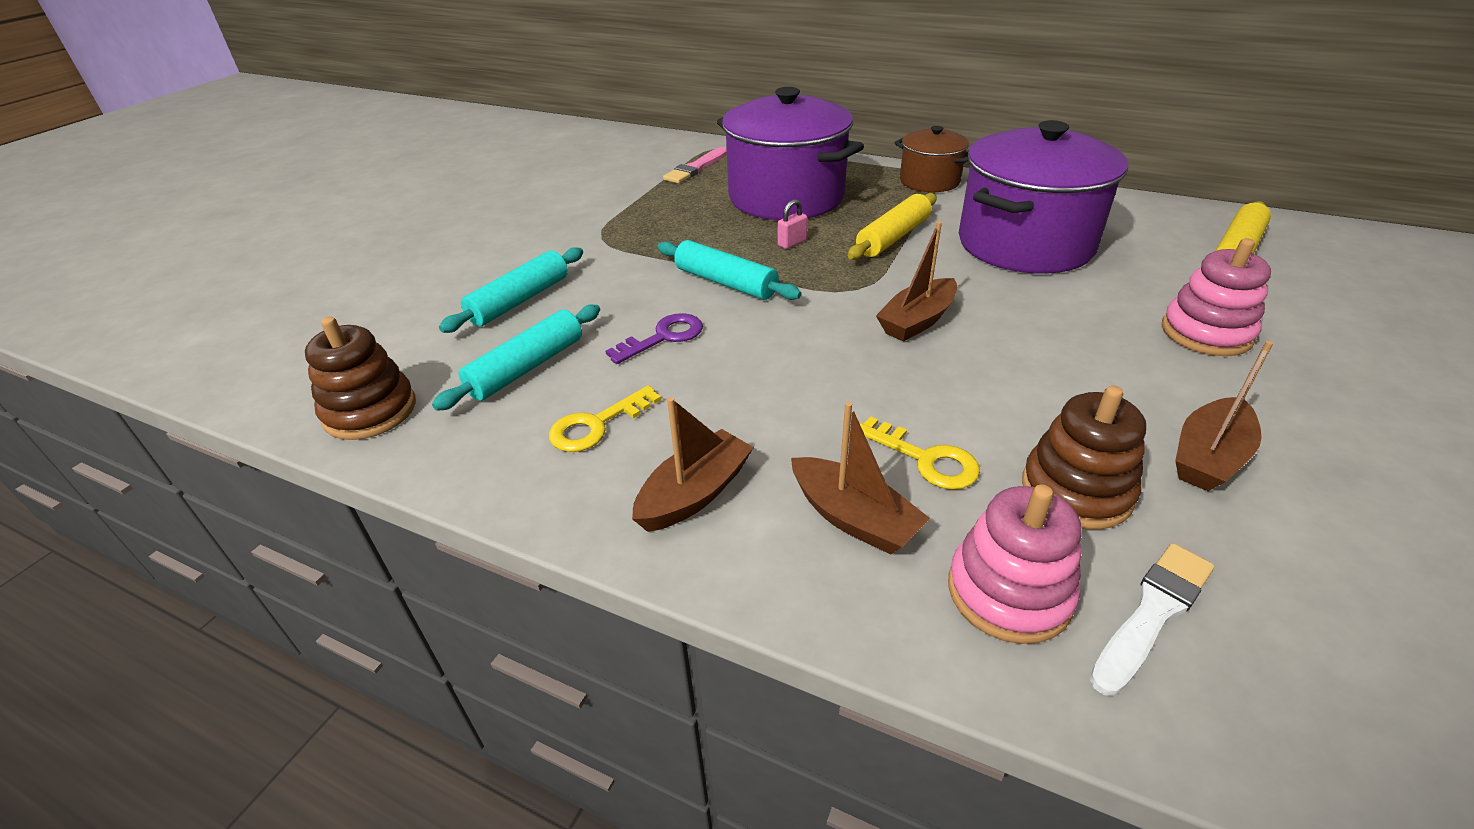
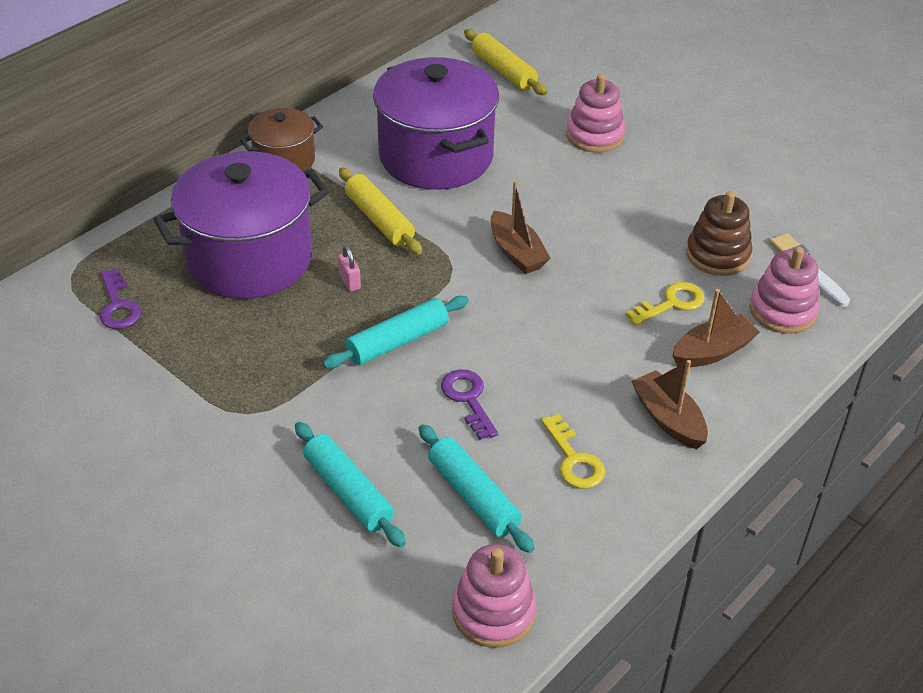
camera: 75 degrees left, 5 degrees up
brown stacking toy [305,316,416,440] -> pink stacking toy [452,544,536,648]
pink brush [663,147,727,184] -> purple key [99,268,141,329]
brown boat [1175,341,1273,491] -> none

